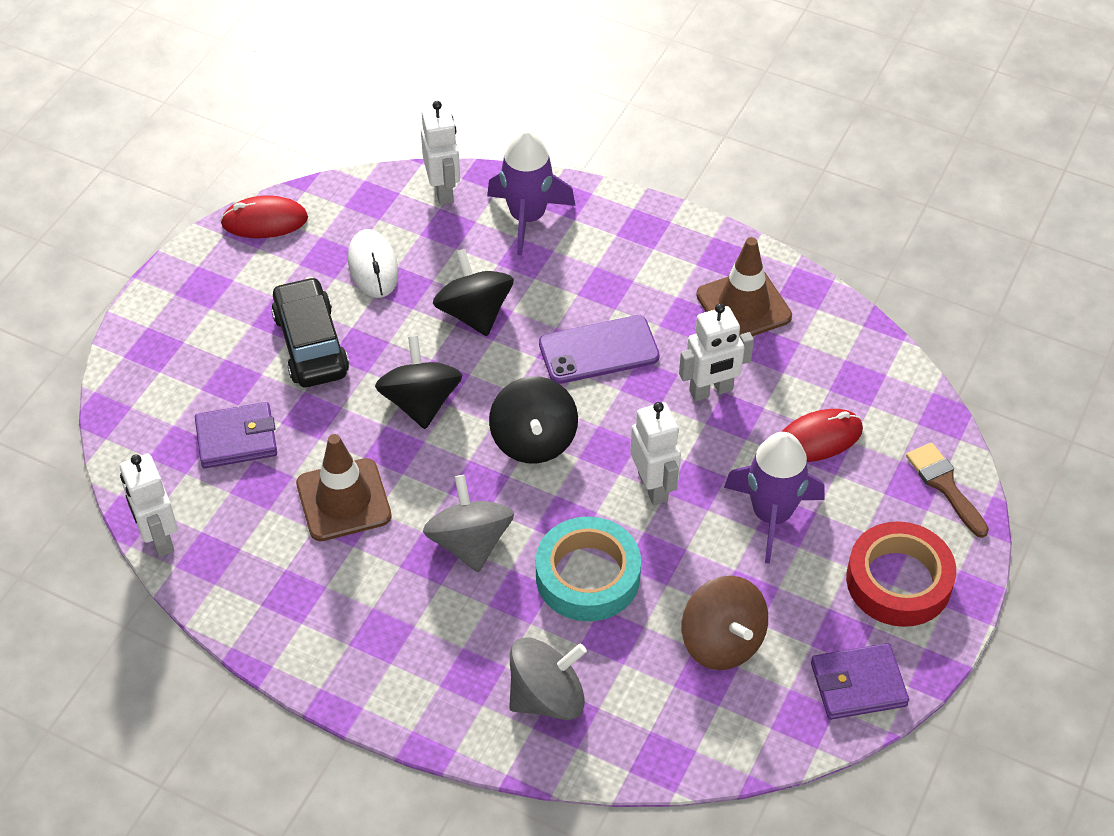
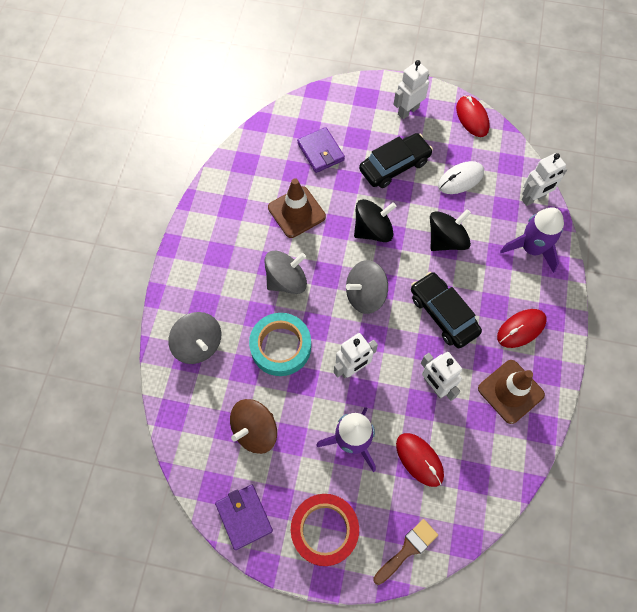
camera: 75 degrees right, 15 degrees up
white robot [119,454,178,557] -> white robot moved to [393,60,429,119]
black spinning top [489,376,578,464] -> grey spinning top [346,260,388,314]
purple phone [539,315,660,384] -> black car [411,272,482,348]
none -> red mouse [497,309,547,348]

